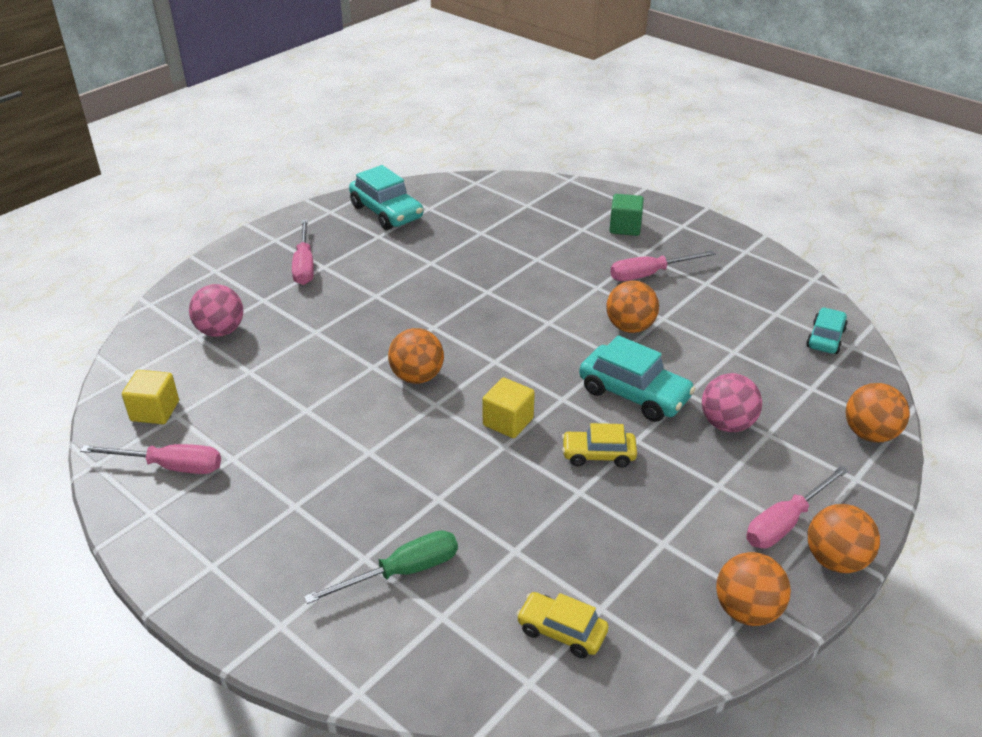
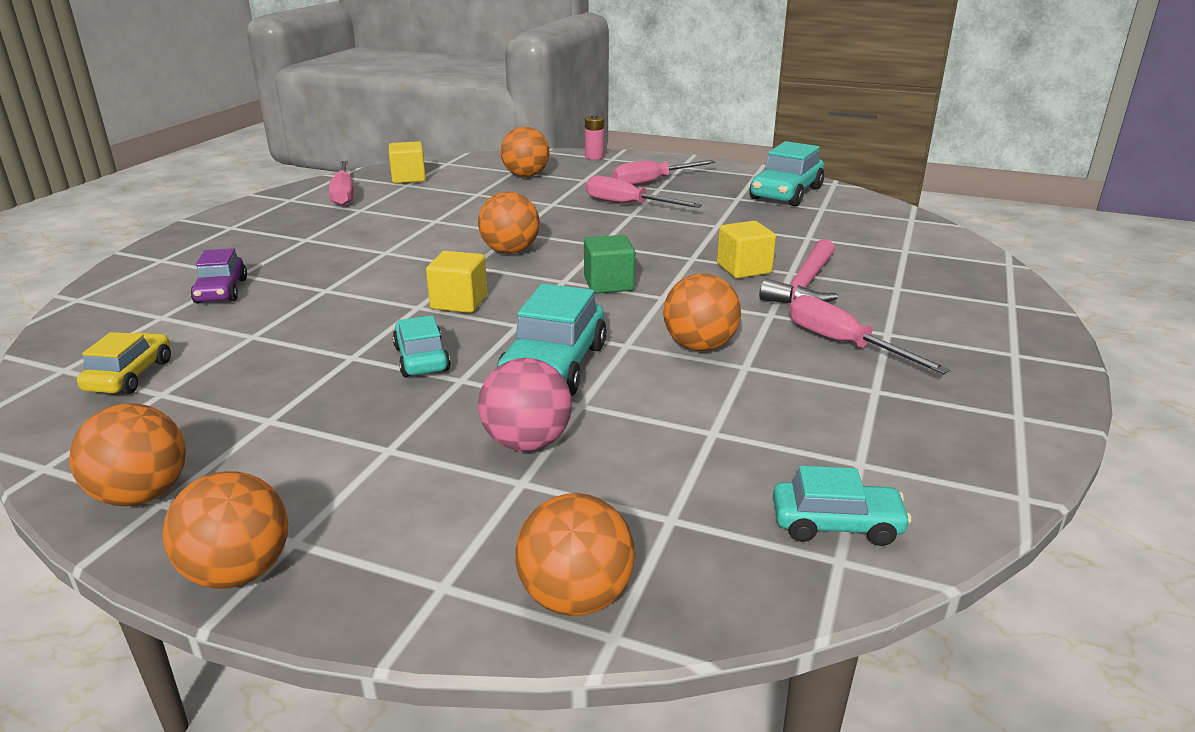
camera: 70 degrees right, 10 degrees down
pink ball [189,284,243,337] -> orange ball [500,127,550,177]
green screwdriver [304,530,458,604] -> purple car [191,248,247,304]
yellow car [562,423,637,468] -> turquoise car [392,315,451,377]
green cube [609,194,644,236] -> green cube moved to [584,235,635,294]
pink screwdriver [746,466,849,548] -> pink screwdriver moved to [586,176,702,208]
none -> pink battery [585,115,604,160]
none -> yellow cube [717,221,776,278]
none -> pink hammer [759,239,838,303]

